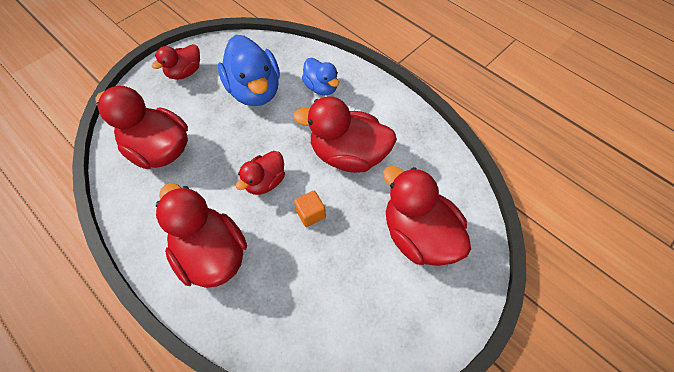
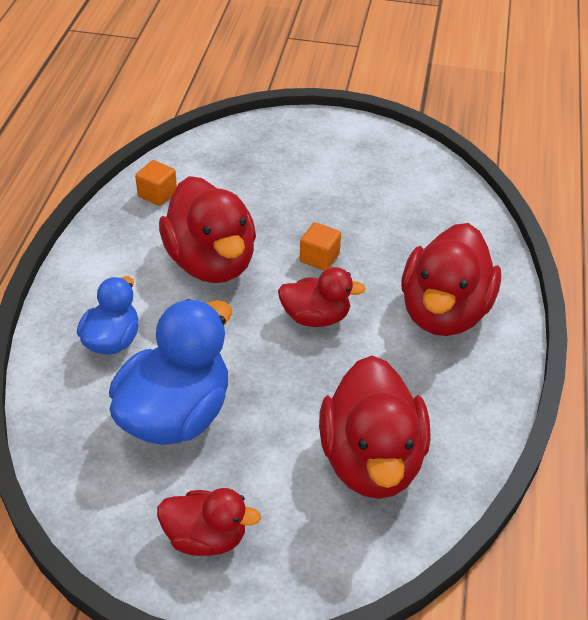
camera: 125 degrees left, 15 degrees down
red duck [383,166,471,266] -> none
none -> orange cube [135,160,177,206]

